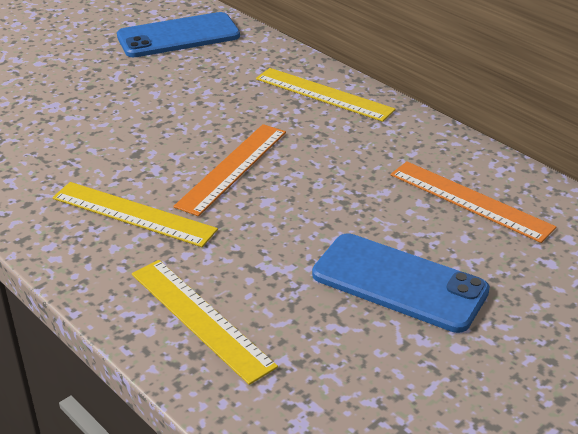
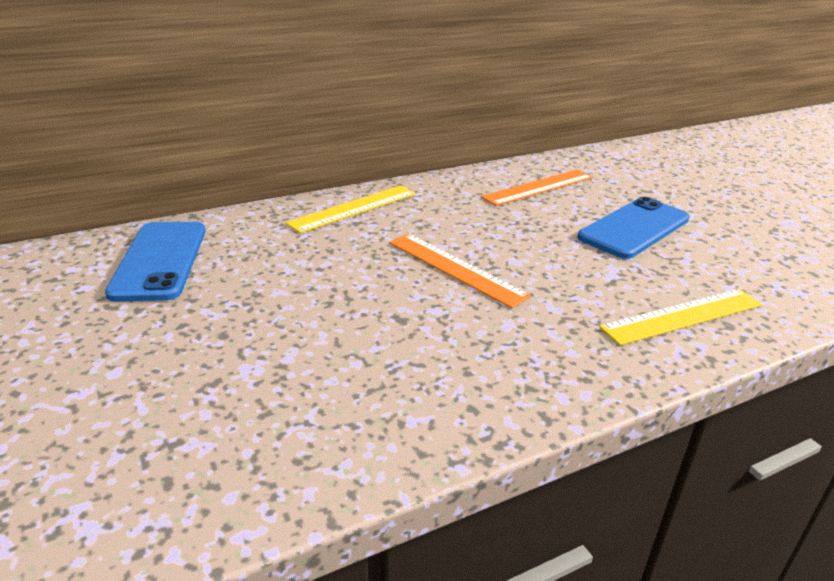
camera: 75 degrees left, 5 degrees down
yellow ruler [52,182,218,247] -> none

